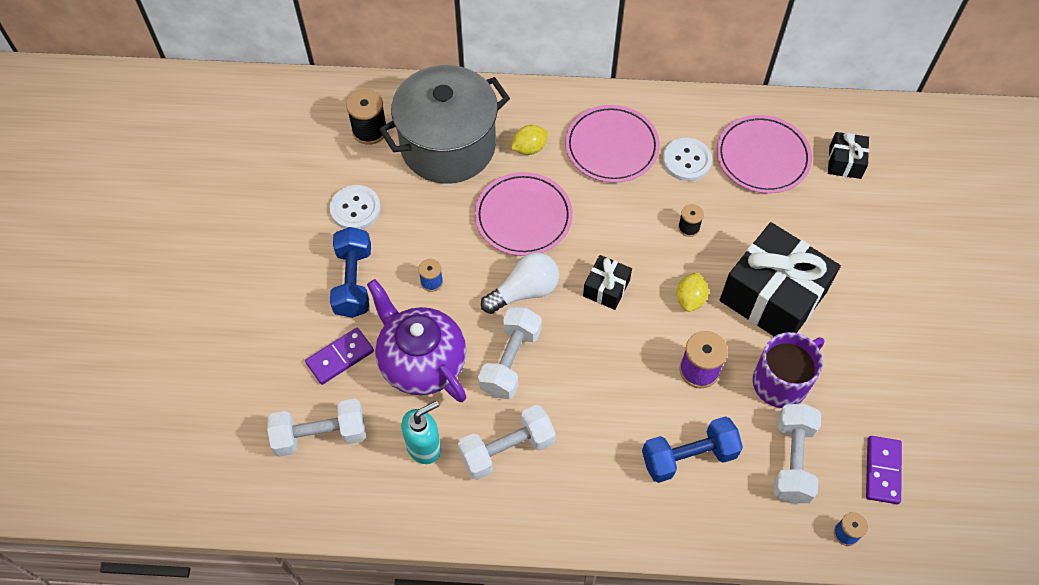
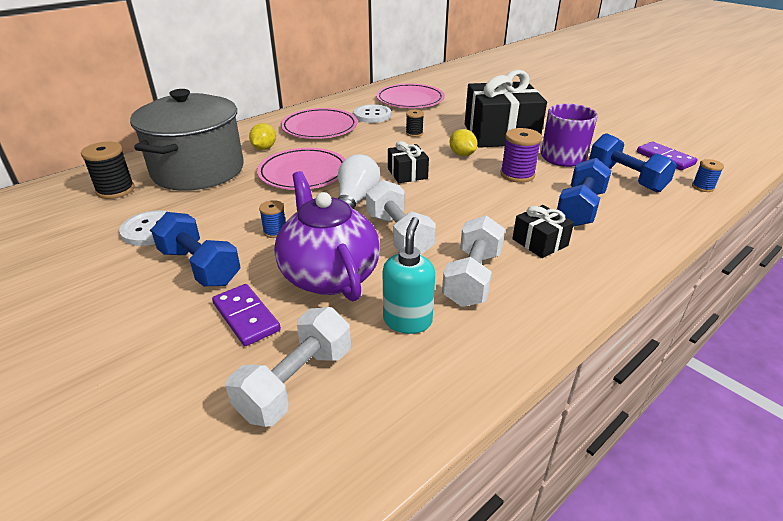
camera: 45 degrees left, 25 degrees down
purple domino [305,328,374,385] -> purple domino turned 45 degrees counterclockwise [212,284,281,346]
purple teapot [367,279,466,402] -> purple teapot turned 60 degrees clockwise [274,171,380,301]
white dumbbell [773,404,821,503] -> blue dumbbell [589,133,677,192]
black gift [828,132,869,179] -> black gift moved to [512,205,574,258]

